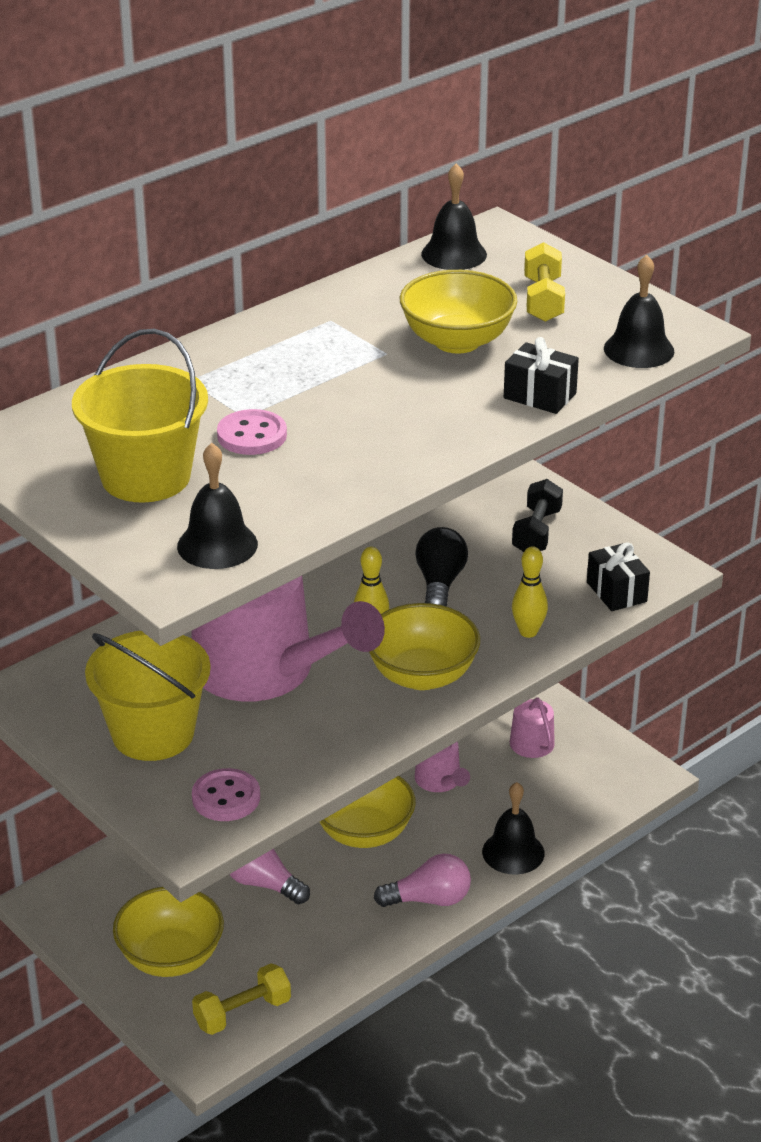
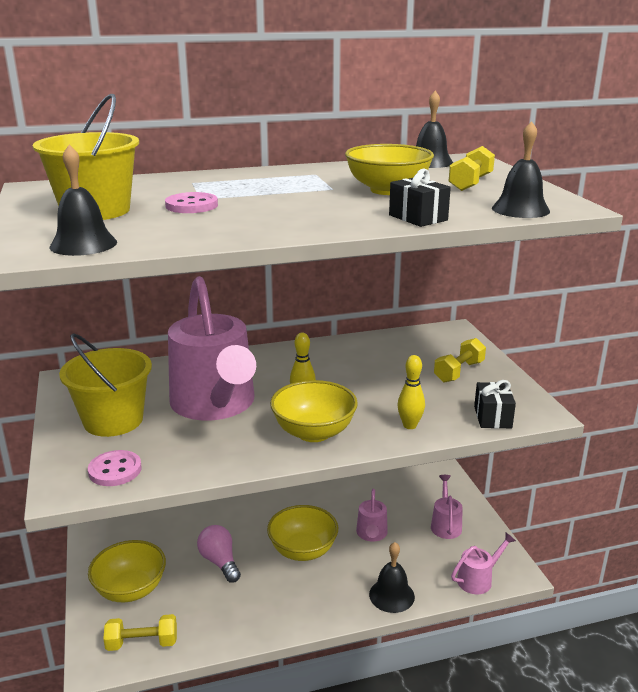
camera: 25 degrees right, 10 degrees down
pink light bulb [374,854,471,907] -> none
black light bulb [415,527,468,606] -> none
black dumbbell [512,479,563,552] -> yellow dumbbell [434,338,486,383]
none -> pink watering can [451,532,516,594]

